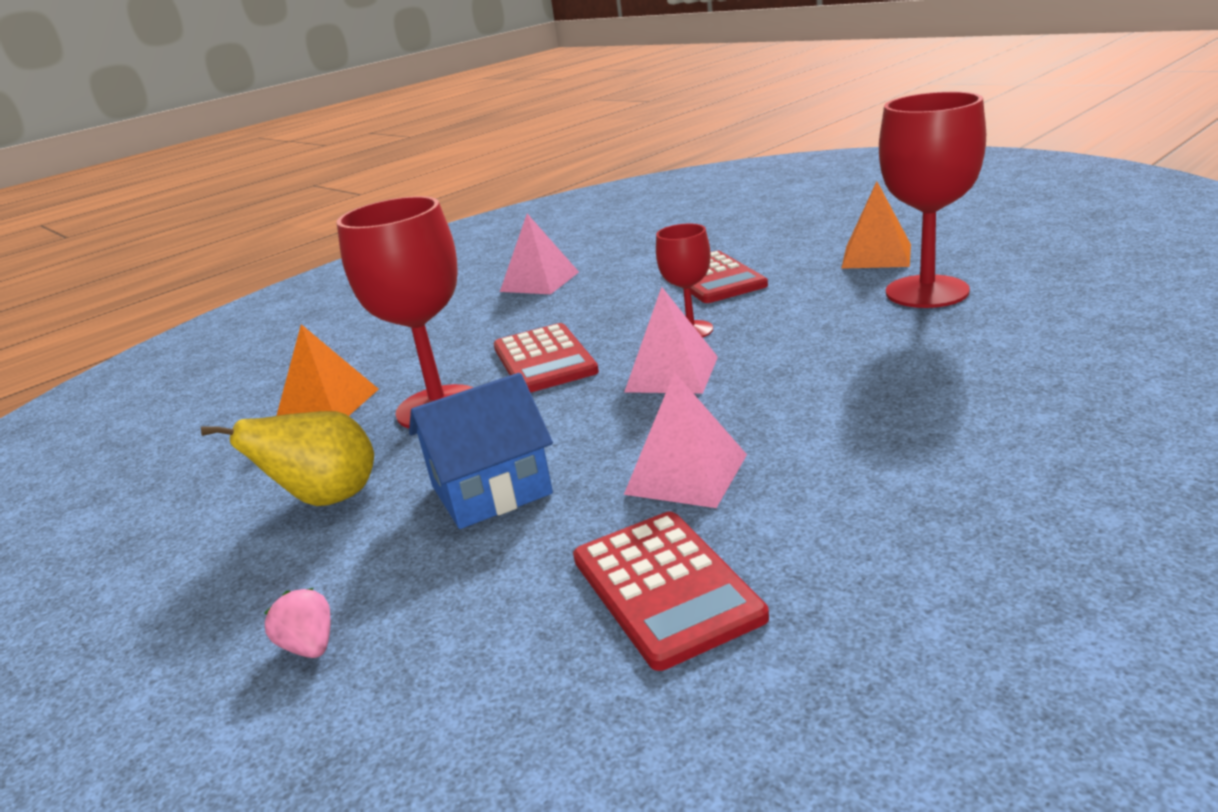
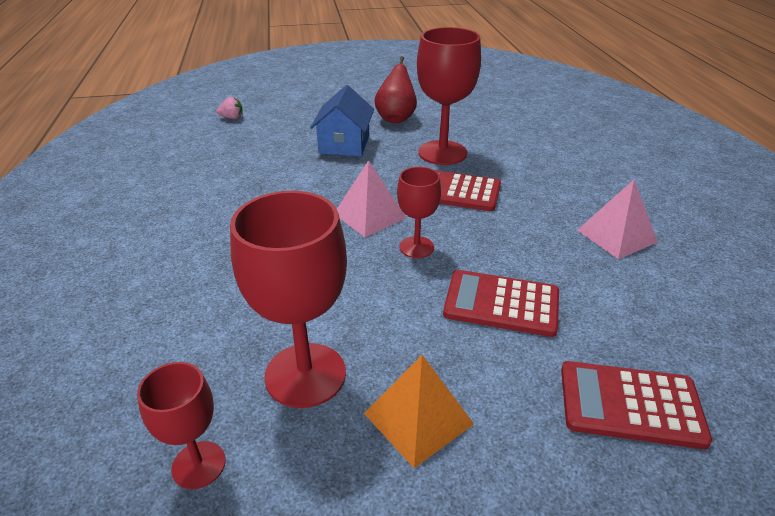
camera: 120 degrees right, 10 degrees up
yellow pear [201,411,374,506] -> red pear [374,56,417,123]
pink strawberry [264,588,330,658] -> pink strawberry moved to [217,97,243,119]
orange pyramid [276,324,379,416] -> none
red calculator [573,512,769,671] -> red calculator moved to [561,361,712,449]
pink pyramid [624,372,747,508] -> none
none -> red goblet [137,362,226,489]

